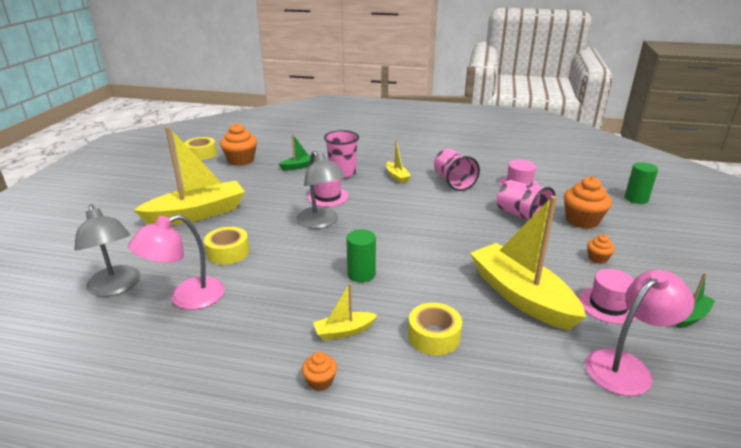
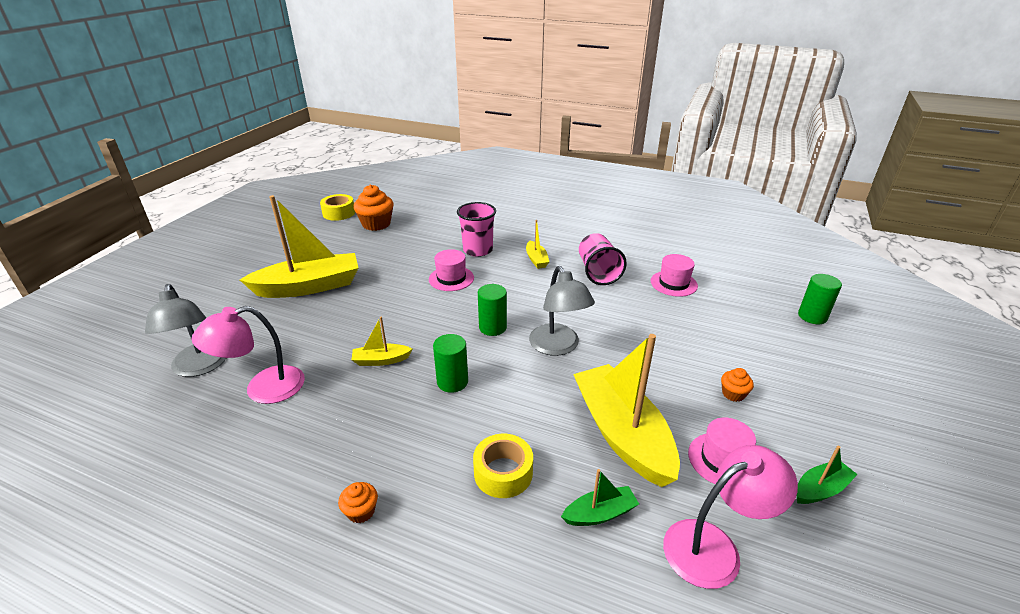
camera: 10 degrees right, 5 degrees up
yellow tape [204,227,249,265] -> none
green boat [278,134,311,171] -> green boat moved to [561,469,639,526]
grey lamp [297,150,345,229] -> grey lamp moved to [529,266,595,356]
yellow boat [313,283,377,340] -> yellow boat moved to [352,317,412,366]
pink cup [497,180,556,221] -> none
orange cupcake [564,176,612,229] -> none
none -> green cylinder [478,284,507,336]

